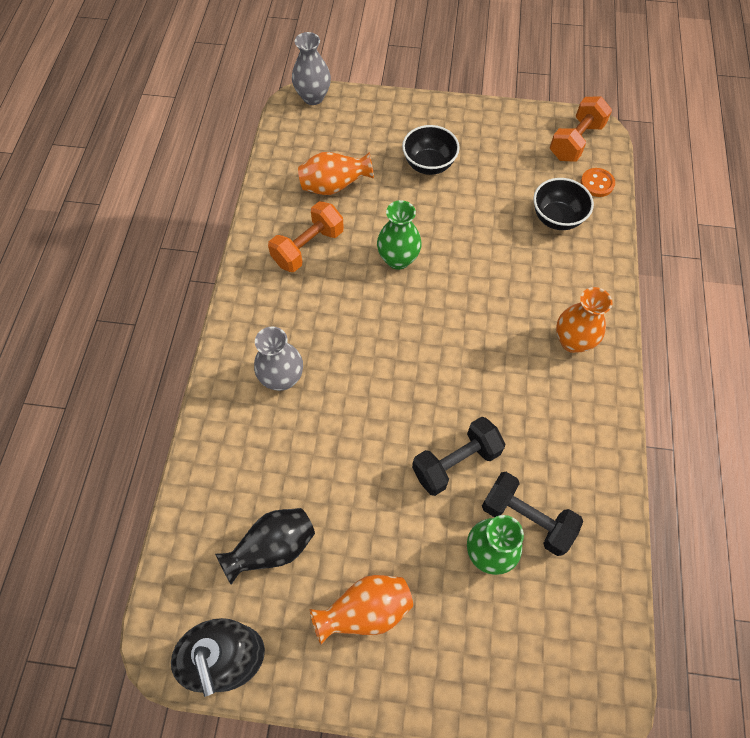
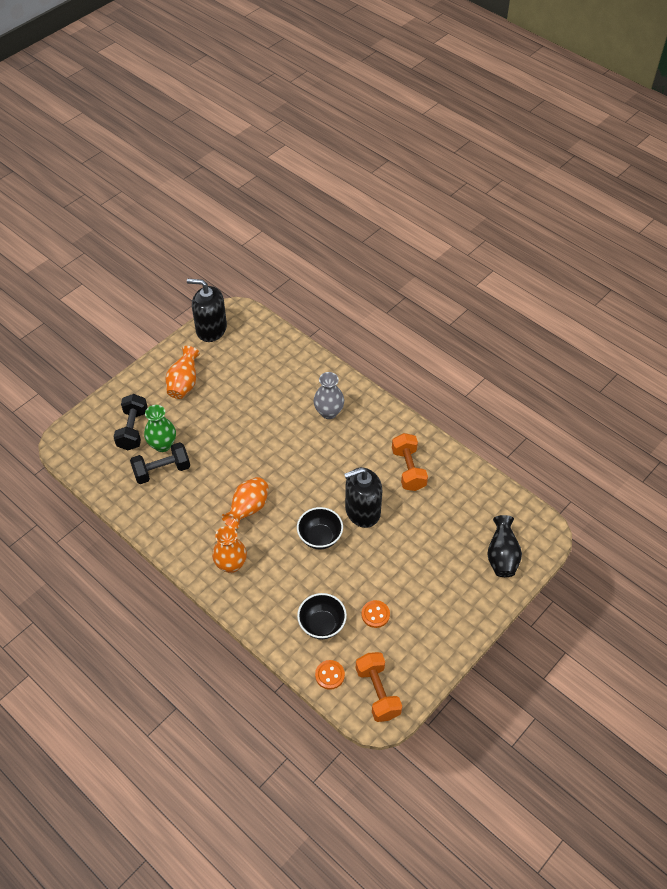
camera: 125 degrees right, 10 degrees down
black vase [215,508,315,585] -> black vase moved to [487,515,522,577]
grey vase [292,32,331,105] -> none
orange vase [298,152,374,195] -> orange vase moved to [222,477,269,529]
green vase [377,200,422,270] -> black soap dispenser [344,467,382,528]
black bowl [402,125,460,175] -> black bowl moved to [297,507,343,549]
black dumbbell [412,417,505,496] -> black dumbbell moved to [114,394,148,450]
none -> orange button [362,600,390,628]

